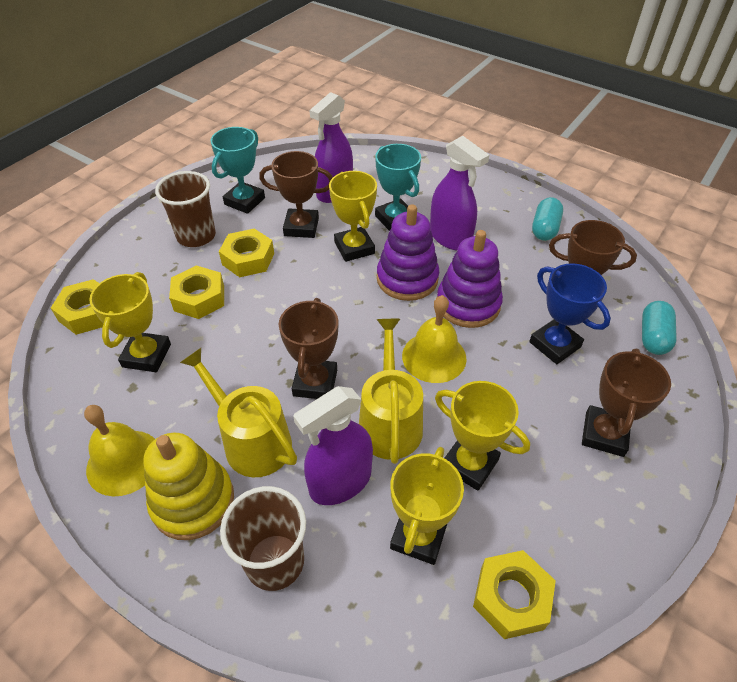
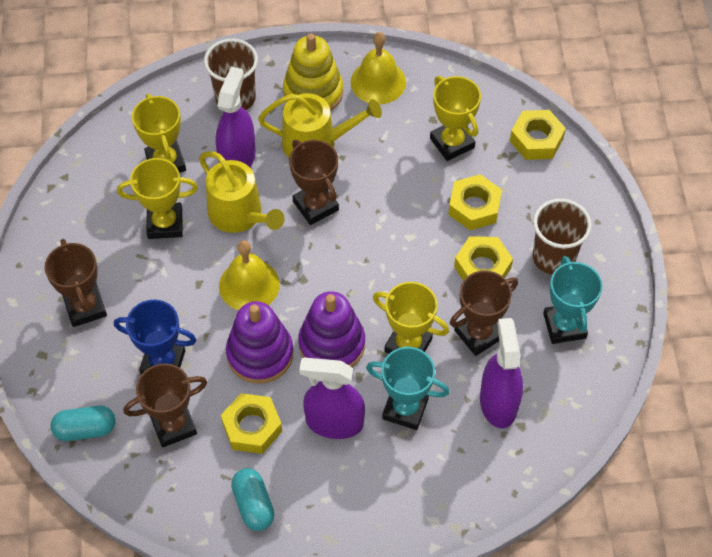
camera: 140 degrees right, 10 degrees up
yellow nut [473,550,556,639] -> yellow nut moved to [221,393,282,454]
turquoise capsule [642,301,677,355] -> turquoise capsule turned 75 degrees counterclockwise [51,406,115,441]

